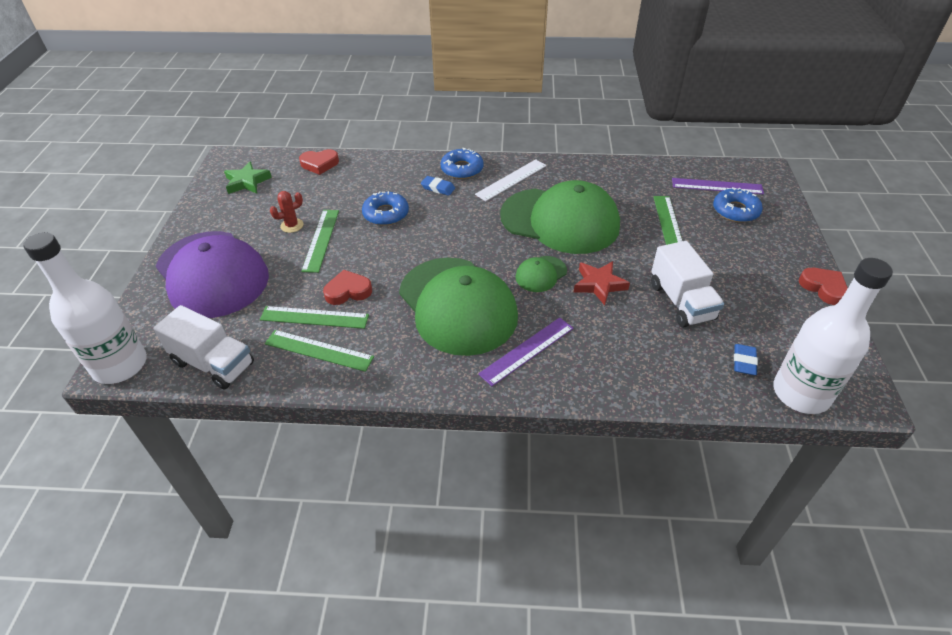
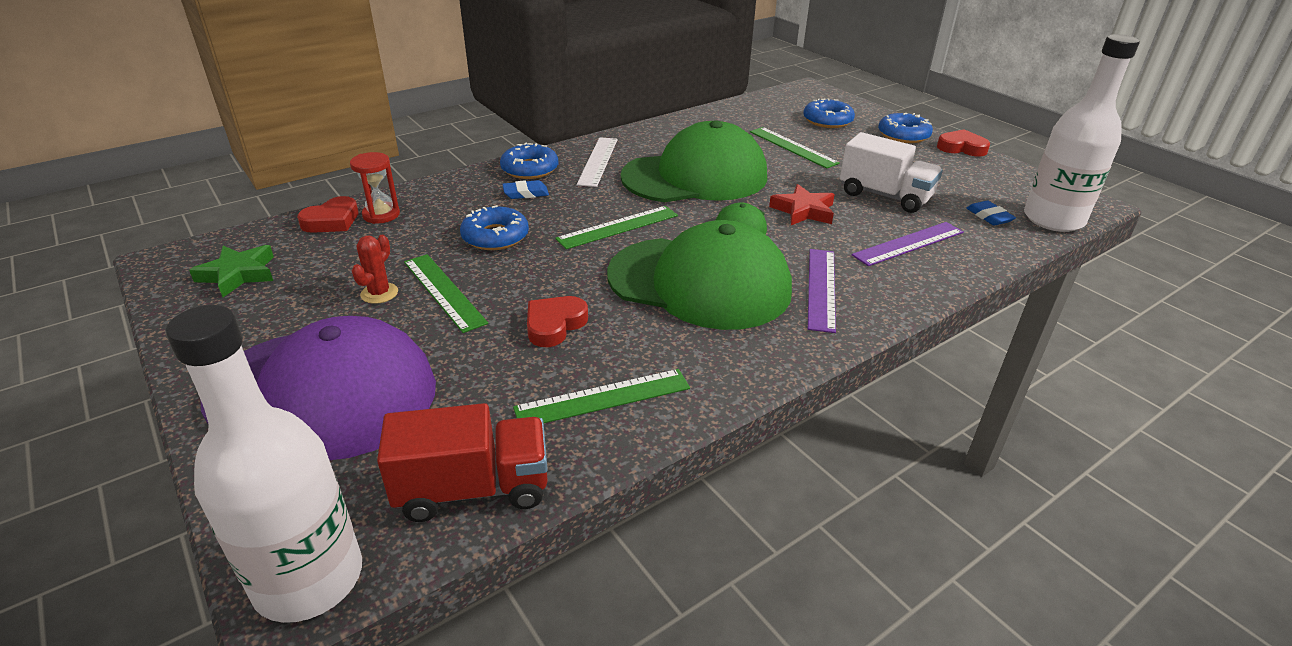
camera: 40 degrees left, 10 degrees down
white truck [153,305,254,389] -> red truck [377,403,548,522]
green ruler [260,306,369,329] -> green ruler moved to [555,206,678,249]
purple ruler [672,178,764,194] -> purple ruler moved to [852,222,964,266]
none -> red hourglass [350,152,400,224]
none -> blue donut [878,113,933,143]

